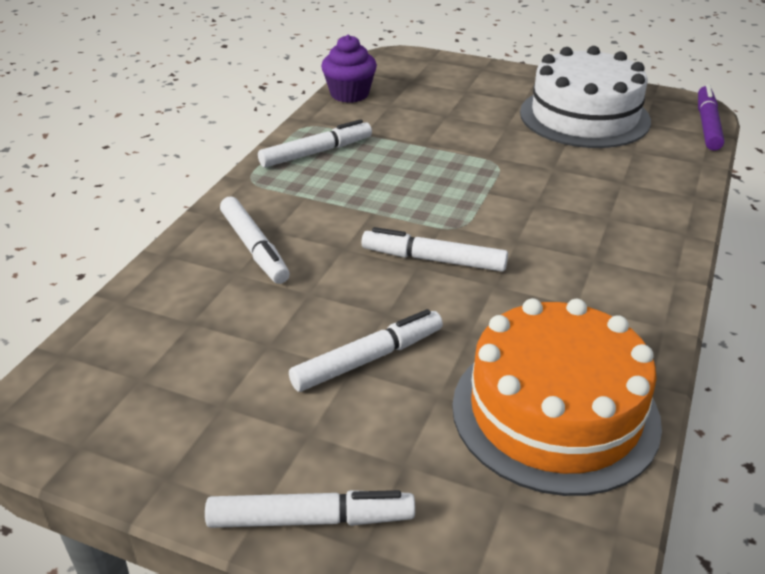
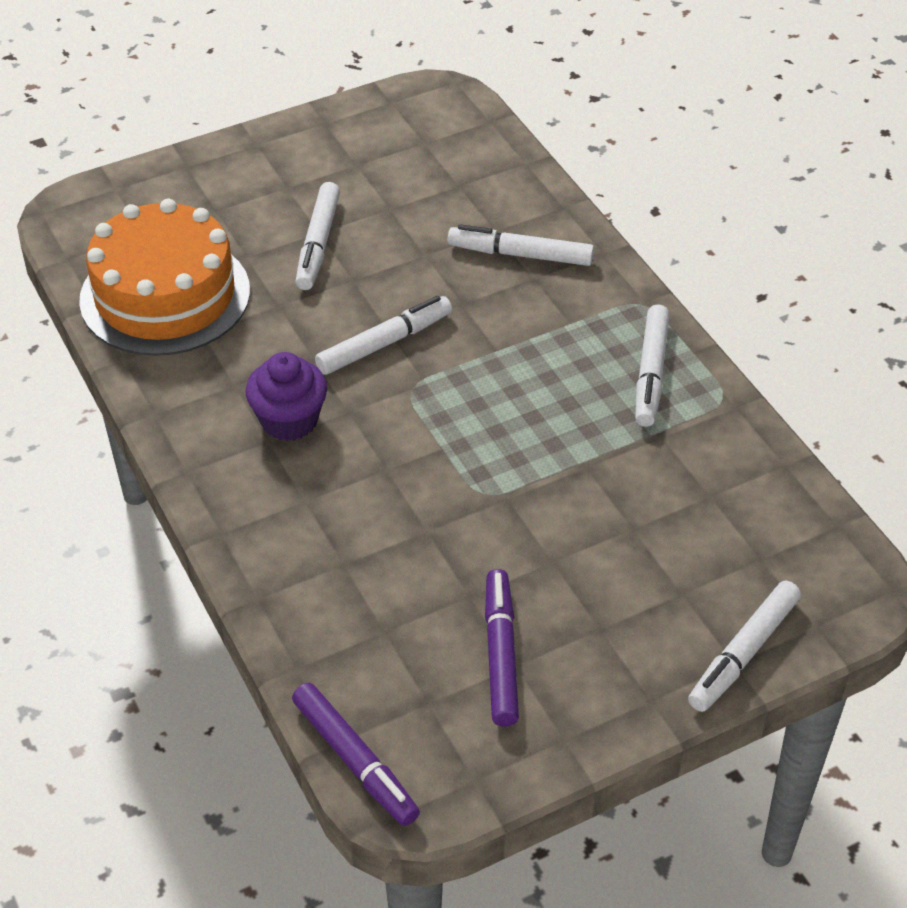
camera: 130 degrees right, 10 degrees up
white marker [205,490,415,528] -> white marker moved to [688,581,801,712]
purple cupcake [321,35,377,103] -> purple cupcake moved to [246,352,327,441]
white cake [520,46,651,148] -> purple marker [485,569,519,727]

